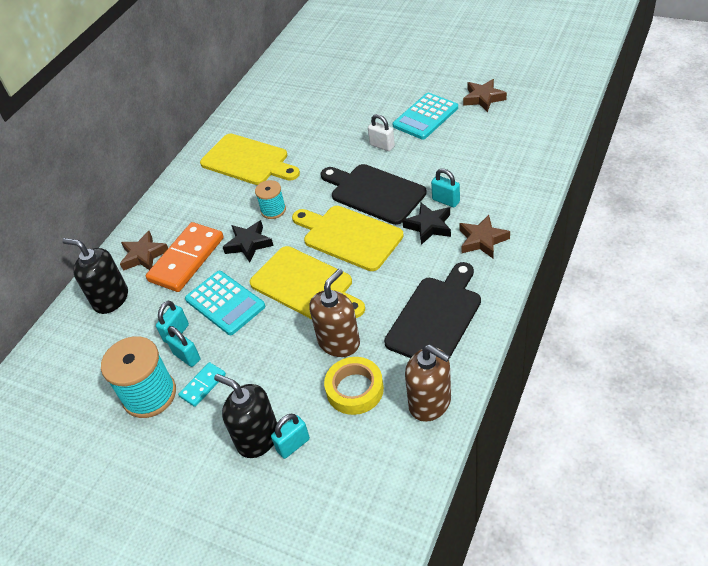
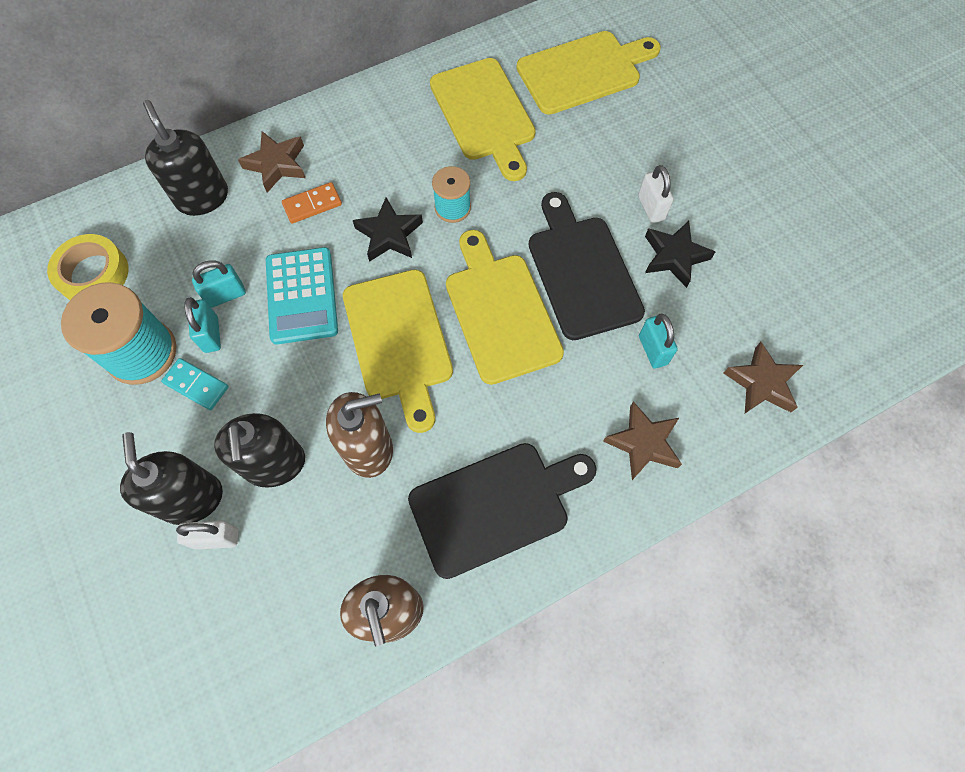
camera: 30 degrees right, 20 degrees up
orange domino [146,222,224,292] -> orange domino [282,182,342,224], size x0.50
turquoise domino [178,362,226,407] -> turquoise domino turned 45 degrees clockwise [161,358,229,410]
turquoise padlock [271,414,310,459] -> white padlock [176,521,238,550]
yellow tape [324,357,384,415] -> yellow tape moved to [47,234,129,300]
turquoise calculator [393,93,458,140] -> none
black star [402,203,451,245] -> black star moved to [645,221,715,288]
brown star [463,79,507,112] -> brown star moved to [724,342,803,413]
none -> black soap dispenser [214,413,305,488]
none -> yellow cutting board [517,31,661,115]

